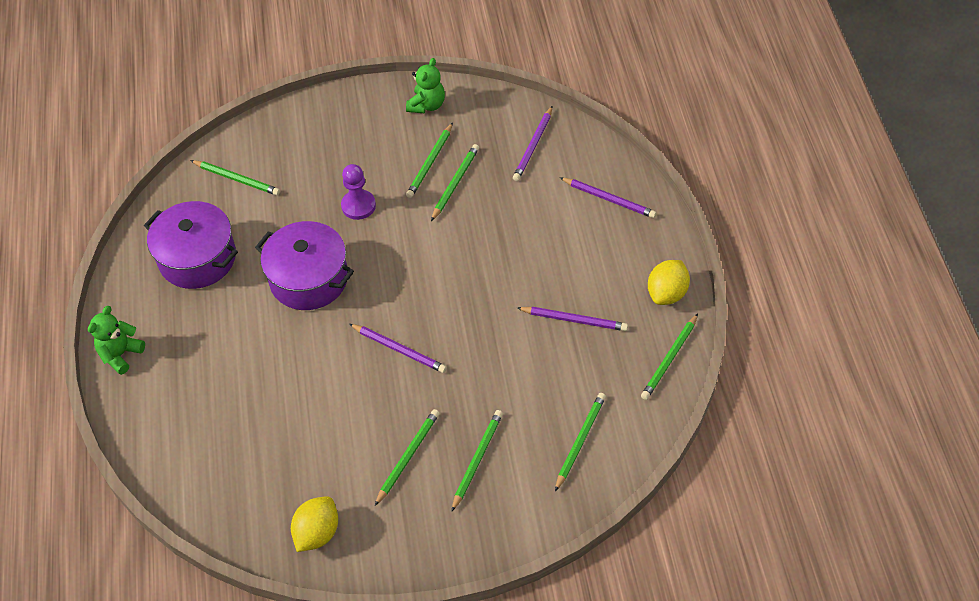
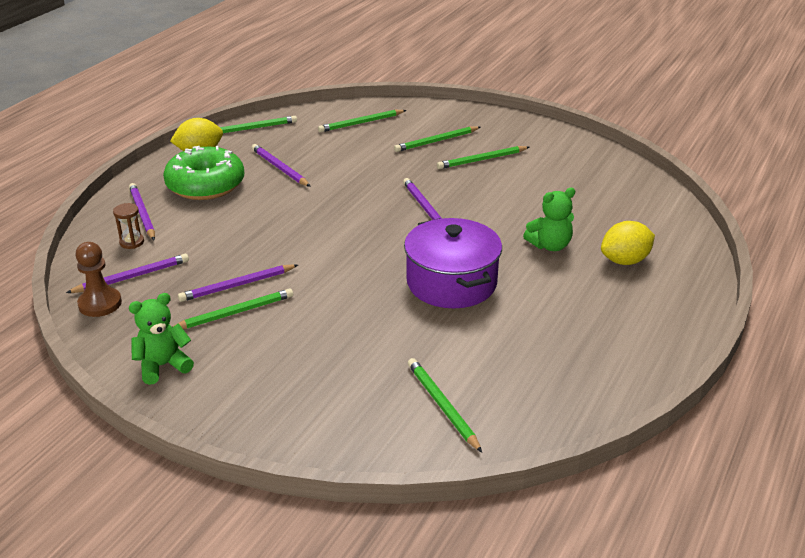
camera: 145 degrees left, 20 degrees down
green teddy bear [88,306,145,375] -> green teddy bear moved to [523,188,575,251]
purple pot [144,201,238,289] -> none
yellow lemon [291,496,338,552] -> yellow lemon moved to [601,221,655,265]
purple pawn [341,164,376,220] -> none
green pencil [431,144,479,221] -> purple pencil [178,264,298,302]
none -> brown pawn [76,242,122,317]
none -> brown hourglass [113,203,144,249]
none -> green donut [163,146,244,200]

